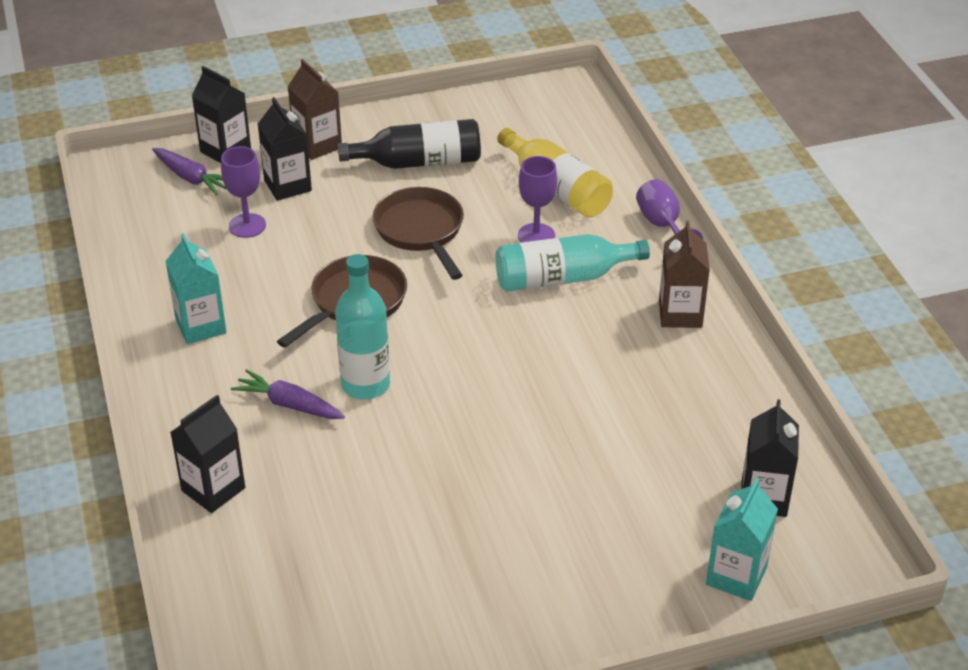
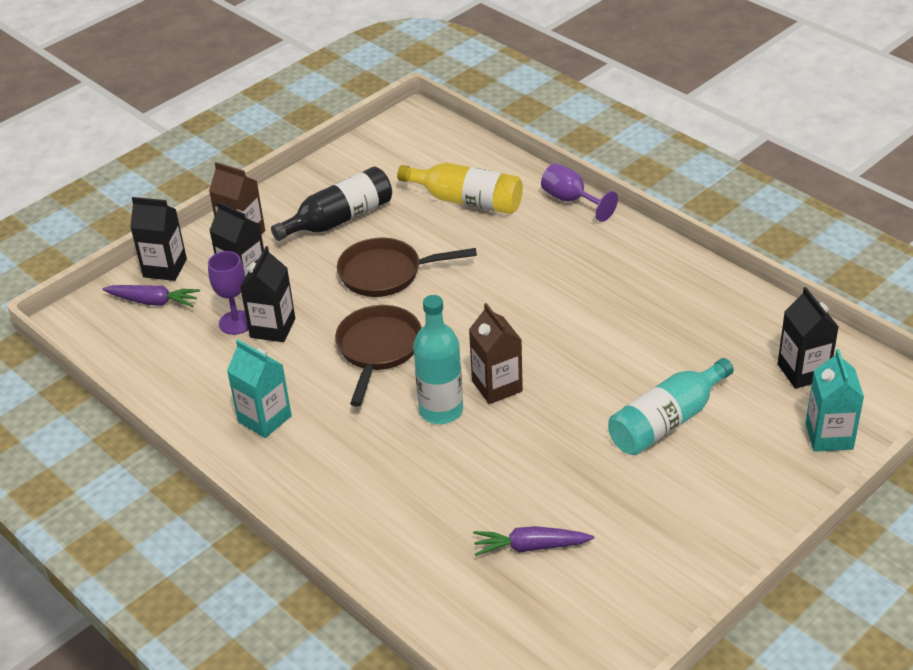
camera: 25 degrees left, 0 degrees up
black carton [170,395,245,513] -> black carton moved to [240,246,295,342]
purple carrot [231,369,345,419] -> purple carrot moved to [473,526,594,556]
brown pan [373,187,464,280] -> brown pan turned 45 degrees counterclockwise [337,237,477,297]
turquoise bottle [495,234,650,292] -> turquoise bottle moved to [608,358,734,455]
purple goblet [518,156,557,243] -> none
brown carton [659,220,710,328] -> brown carton moved to [469,303,523,404]

